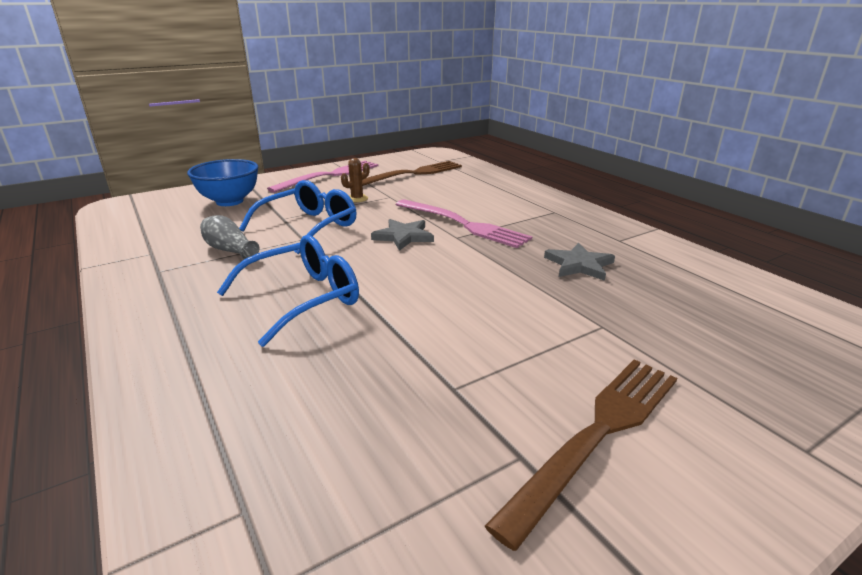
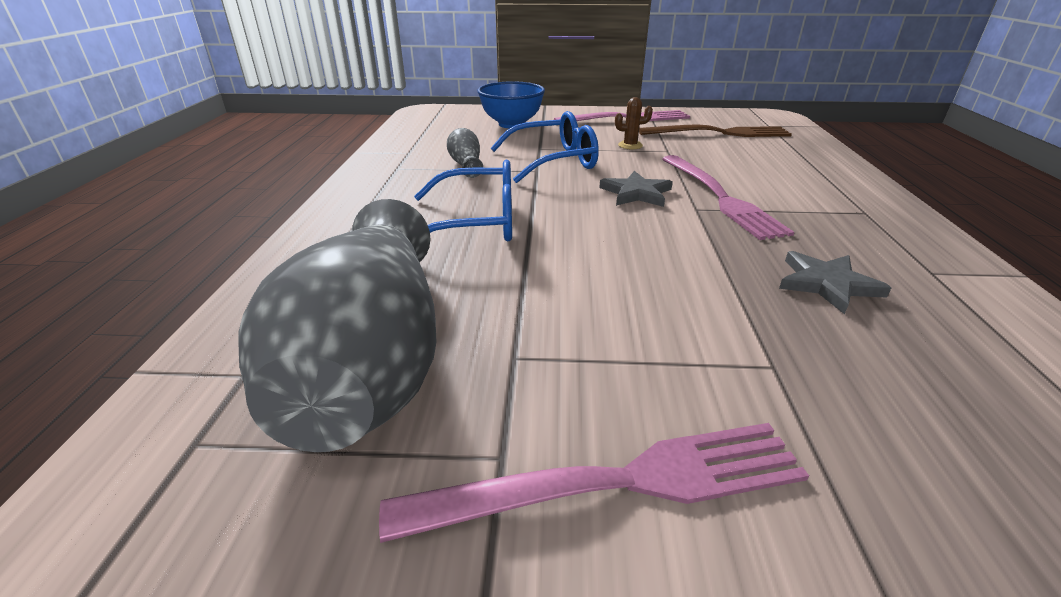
camera: 35 degrees right, 5 degrees up
brown fork [485,359,677,551] -> pink fork [379,423,809,543]
none -> grey vase [238,199,436,452]

